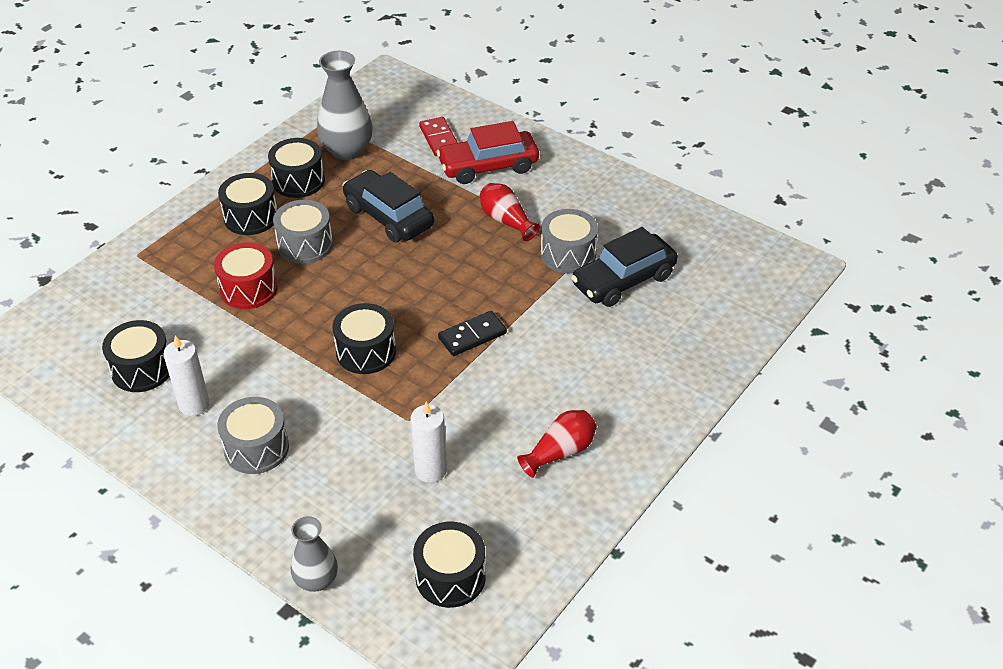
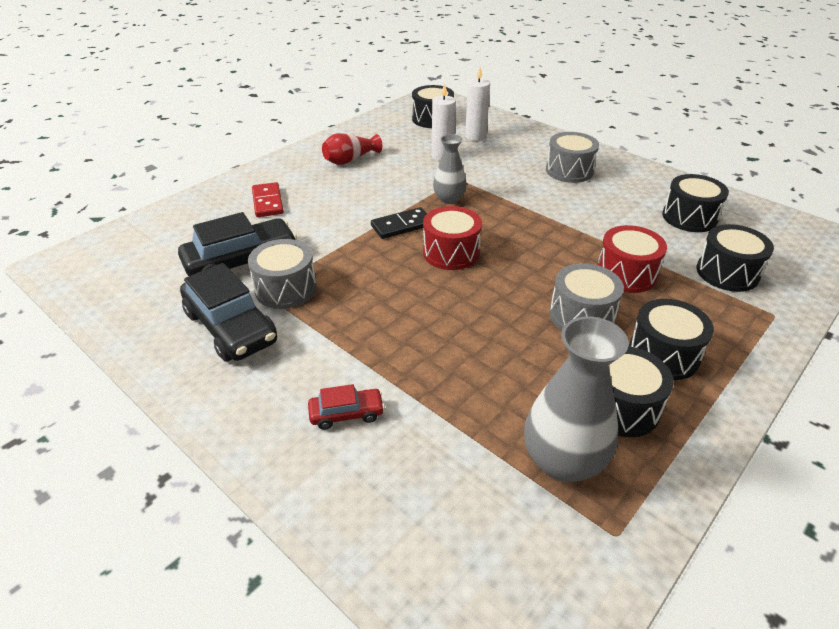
camera: 175 degrees left, 5 degrees down
white candle [164,335,210,416] -> white candle moved to [465,67,490,141]
grey vase [291,516,338,592] -> grey vase moved to [433,134,467,204]
black drum [332,303,396,374] -> black drum moved to [696,224,774,292]
black car [342,170,434,242] -> black car moved to [180,263,277,362]
red domino [419,117,458,156] -> red domino moved to [252,182,284,217]
red car [436,121,539,184] -> red car [308,384,385,430], size x0.51
red vase [480,183,540,241] -> none
none -> red drum [423,206,482,270]

